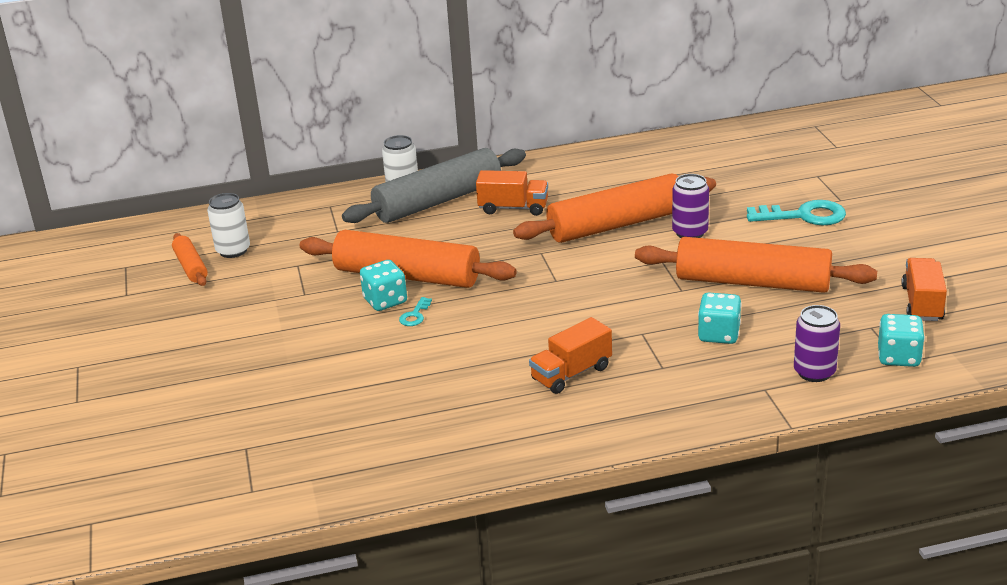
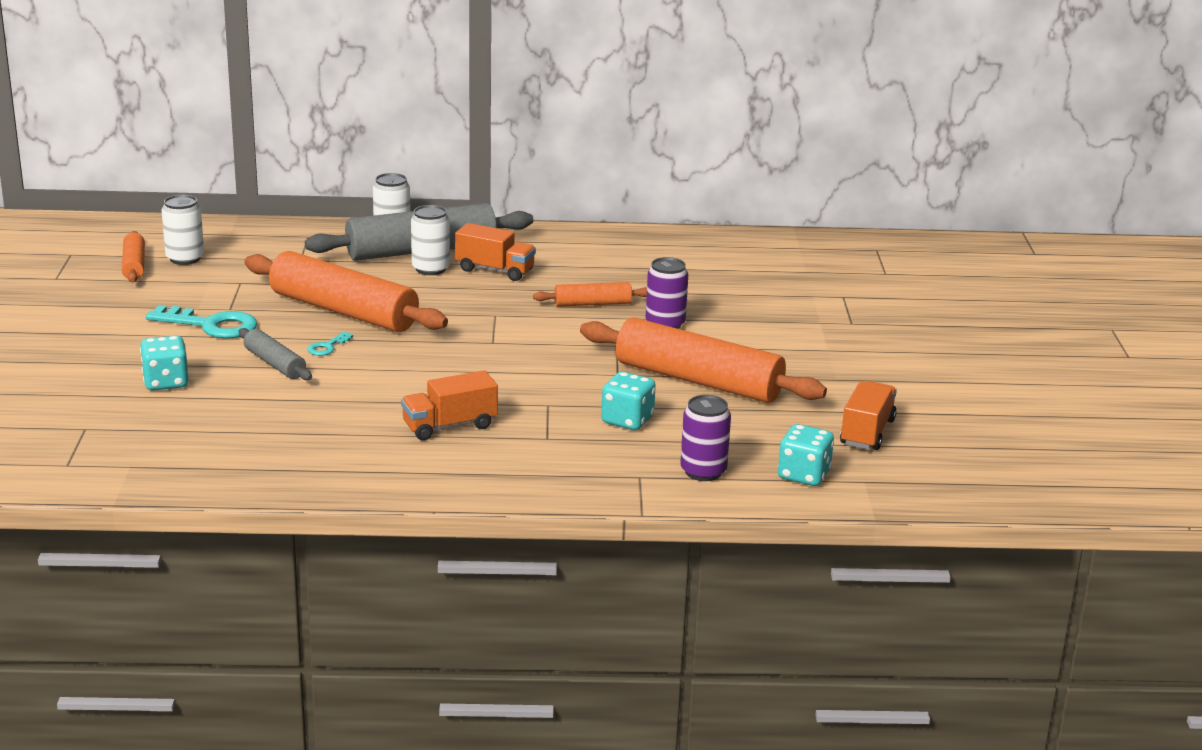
camera: 10 degrees right, 5 degrees down
turquoise dice [360,260,407,311] -> turquoise dice moved to [140,336,189,391]
orange rolling pin [513,173,716,243] -> orange rolling pin [533,282,647,307], size x0.49
turquoise key [747,200,846,225] -> turquoise key moved to [146,305,258,339]
none -> grey rolling pin [238,328,312,380]
none -> white can [411,205,450,275]

